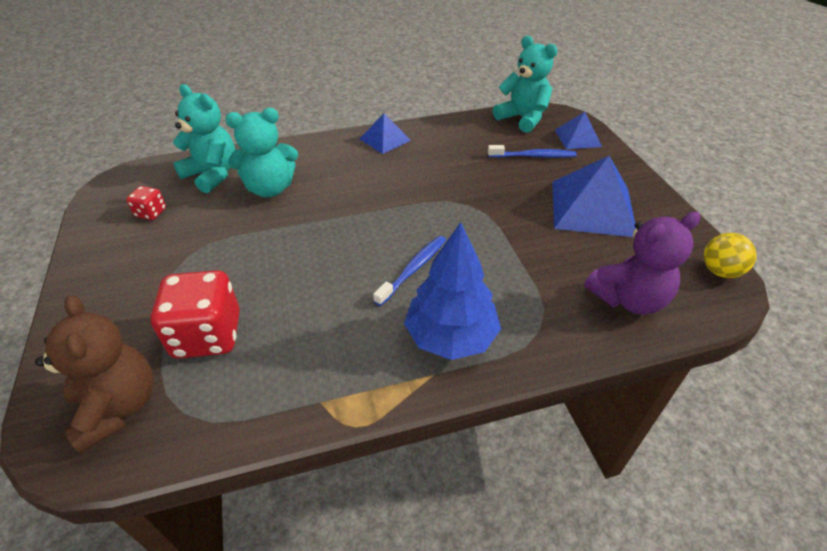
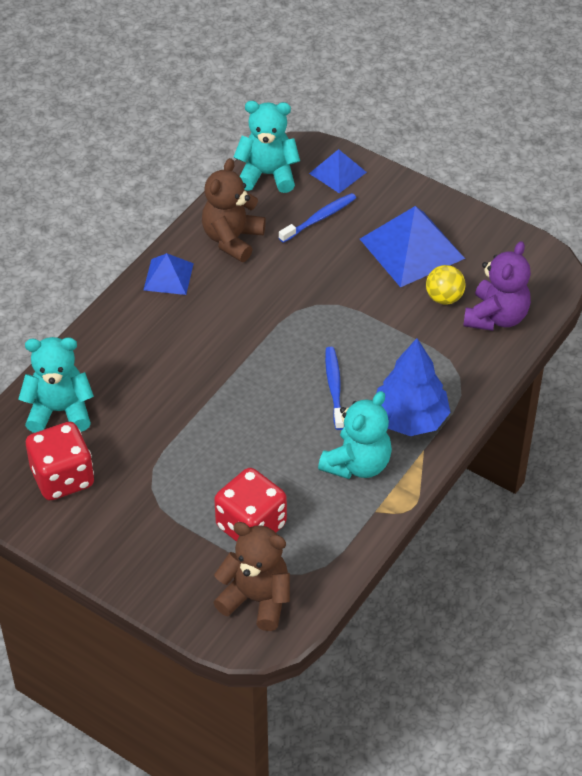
camera: 40 degrees left, 5 degrees up
red dice [126,186,166,220] -> red dice [26,422,94,500], size x2.05
turquoise teddy bear [225,108,298,197] -> turquoise teddy bear moved to [318,391,392,479]
yellow ball [703,233,757,278] -> yellow ball moved to [426,265,465,304]
none -> brown teddy bear [202,158,266,262]

